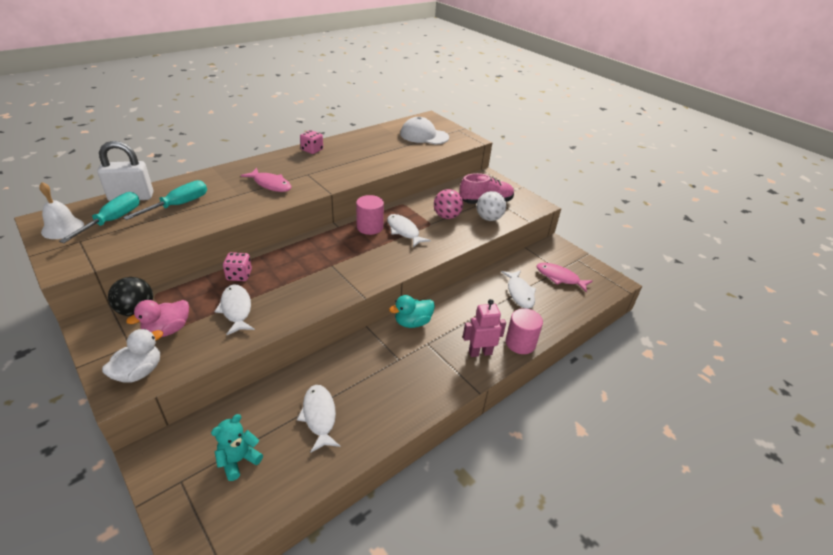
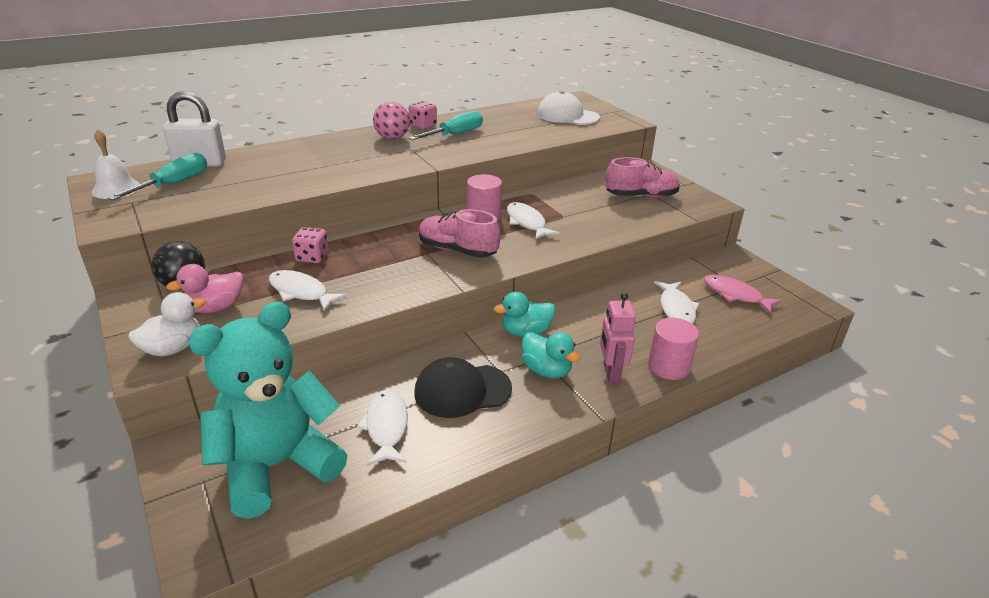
camera: 10 degrees right, 5 degrees down
turquoise screwdriver [123,180,207,220] -> turquoise screwdriver moved to [409,111,483,140]
turquoise teddy bear [211,414,263,481] -> turquoise teddy bear [188,302,348,519], size x2.32
white fish [214,285,255,336] -> white fish turned 45 degrees counterclockwise [269,270,348,312]
pink fish [241,168,291,192] -> none
pink ball [434,189,463,219] -> pink ball moved to [373,102,410,140]
pink robot [463,299,506,357] -> pink robot turned 90 degrees counterclockwise [600,293,636,383]
white ball [476,191,506,221] -> none
none -> black cap [414,357,512,418]
none -> pink shoe [419,209,501,258]
none -> turquoise duck [522,332,580,378]

